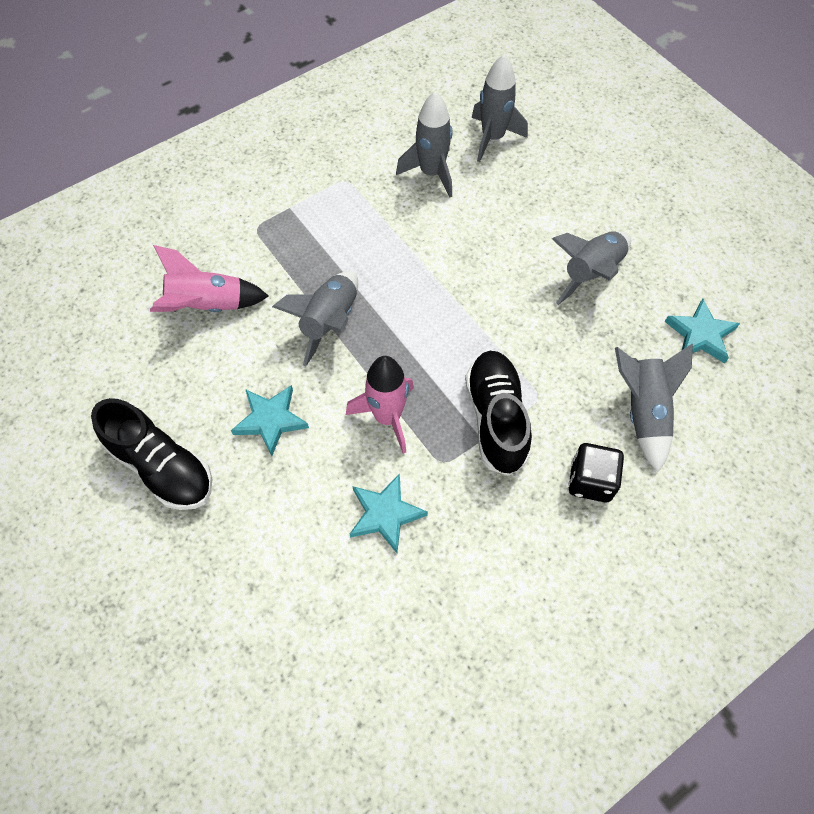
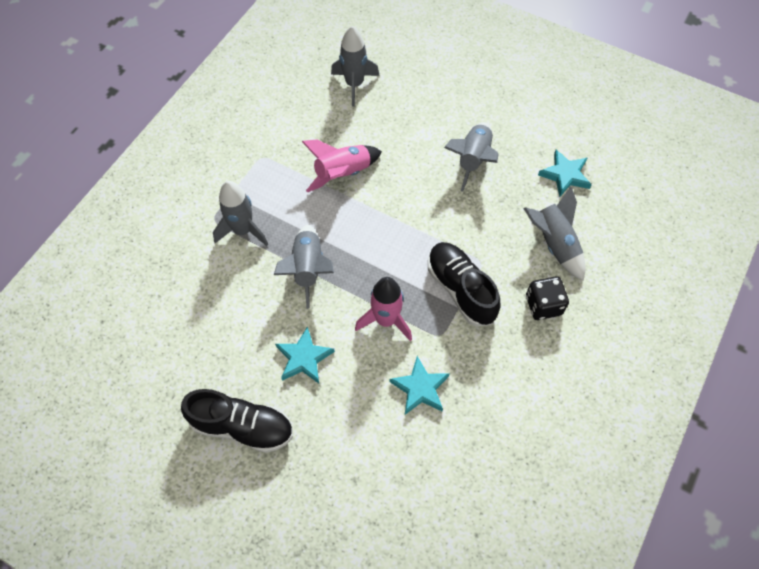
camera: 25 degrees left, 0 degrees up
pink rocket [150,245,268,312] -> pink rocket moved to [302,139,382,192]
grey rocket [396,92,453,198] -> grey rocket moved to [213,181,268,246]

